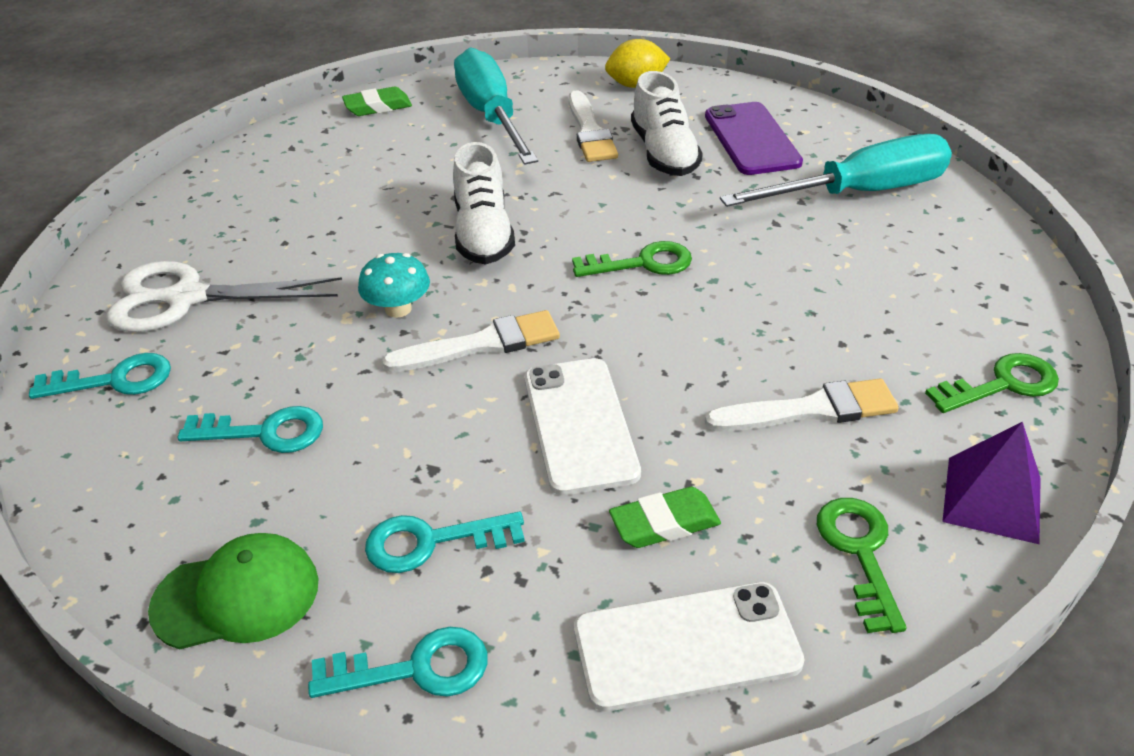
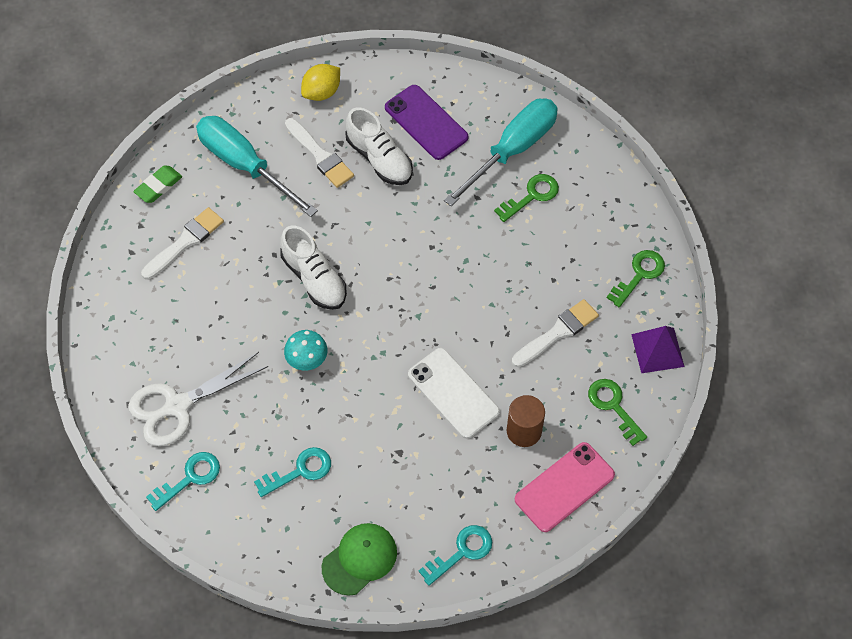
camera: 30 degrees left, 20 degrees up
turquoise key [365,512,525,573] -> none
white brush [382,310,560,372] -> white brush moved to [141,207,224,280]
green key [572,241,692,277] -> green key moved to [494,174,559,222]
white phone [574,582,804,711] -> pink phone [515,442,615,532]
green eraser [609,487,721,548] -> brown cylinder [507,395,545,447]

